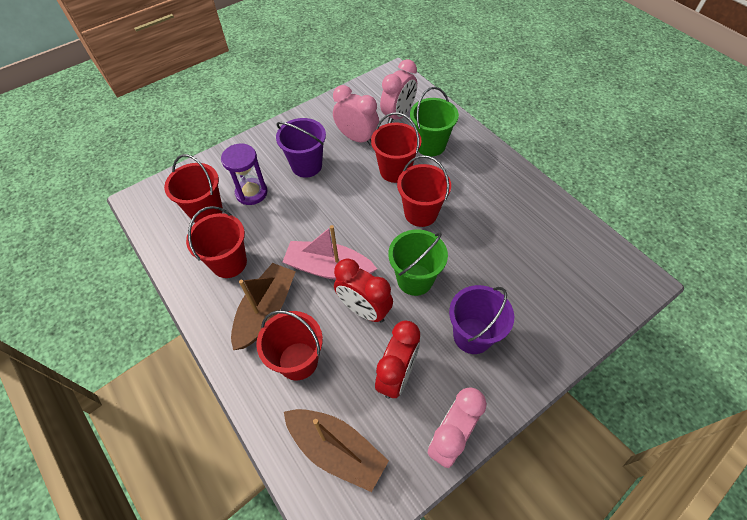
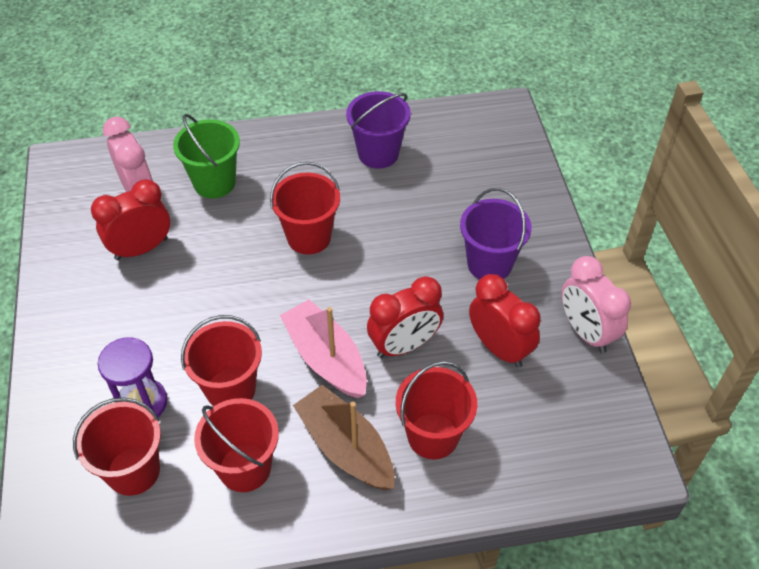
camera: 65 degrees left, 5 degrees down
purple bucket [276,118,326,178] -> purple bucket moved to [346,91,411,169]
pink boat [282,225,377,280] -> pink boat turned 105 degrees clockwise [280,299,367,398]
brown boat [284,409,389,492] -> none
pink clock [333,85,379,146] -> red clock [91,179,170,260]
red bucket [371,112,422,183] -> red bucket moved to [181,315,262,406]
green bucket [388,230,448,296] -> none

